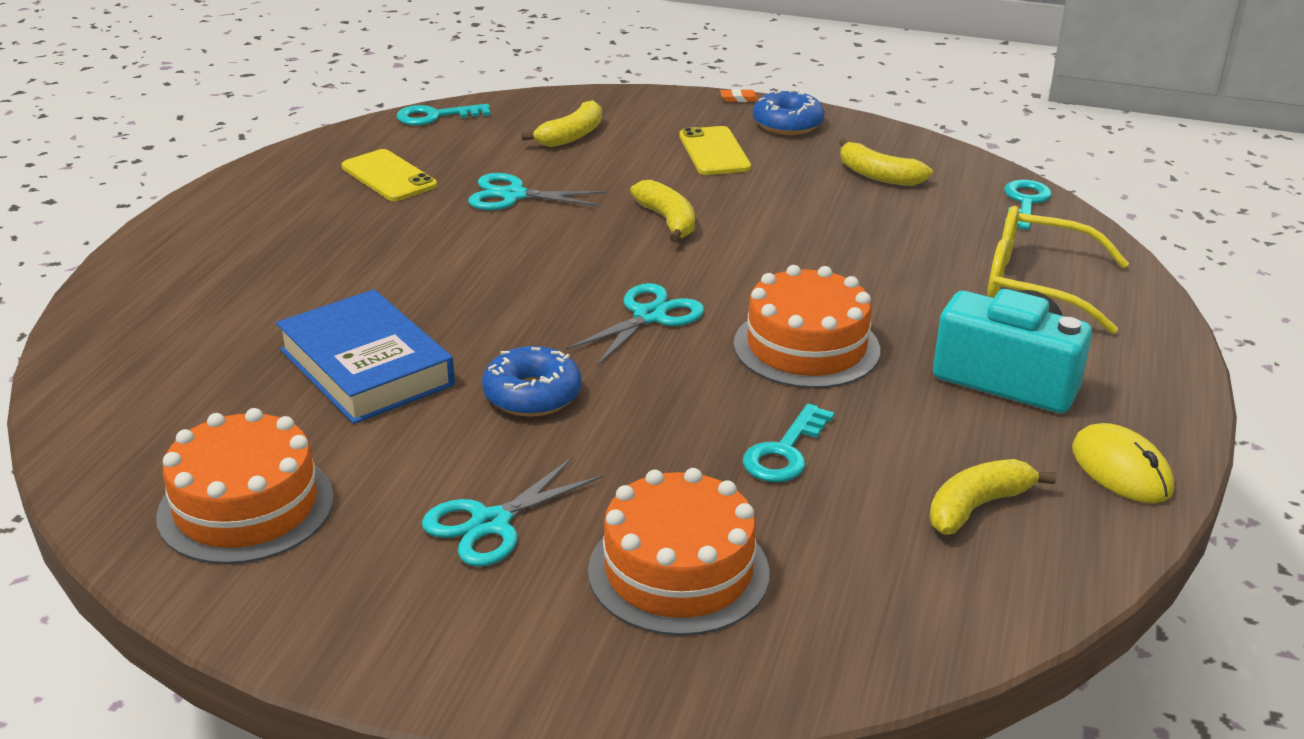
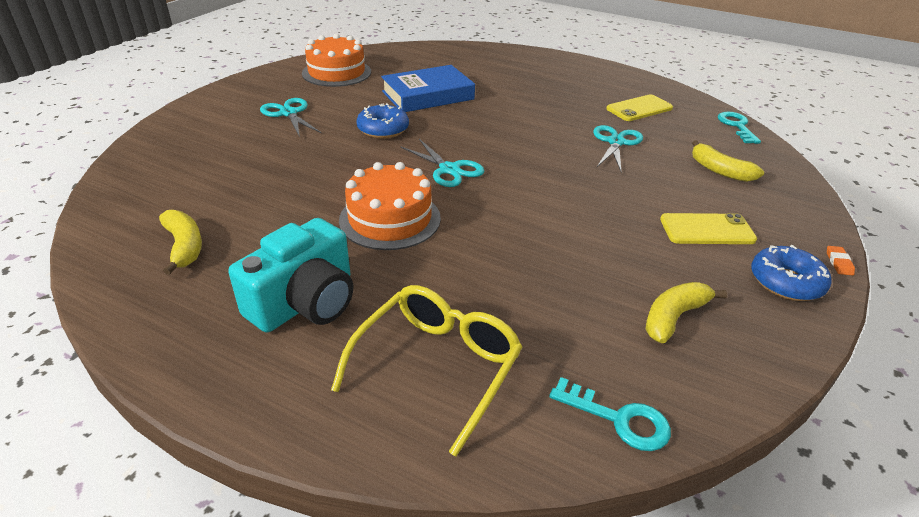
camera: 100 degrees right, 5 degrees up
orange cake [588,468,770,636] -> none
yellow banana [630,180,695,242] -> none
turquoise key [743,404,834,482] -> none
yellow mouse [1072,423,1174,503] -> none

